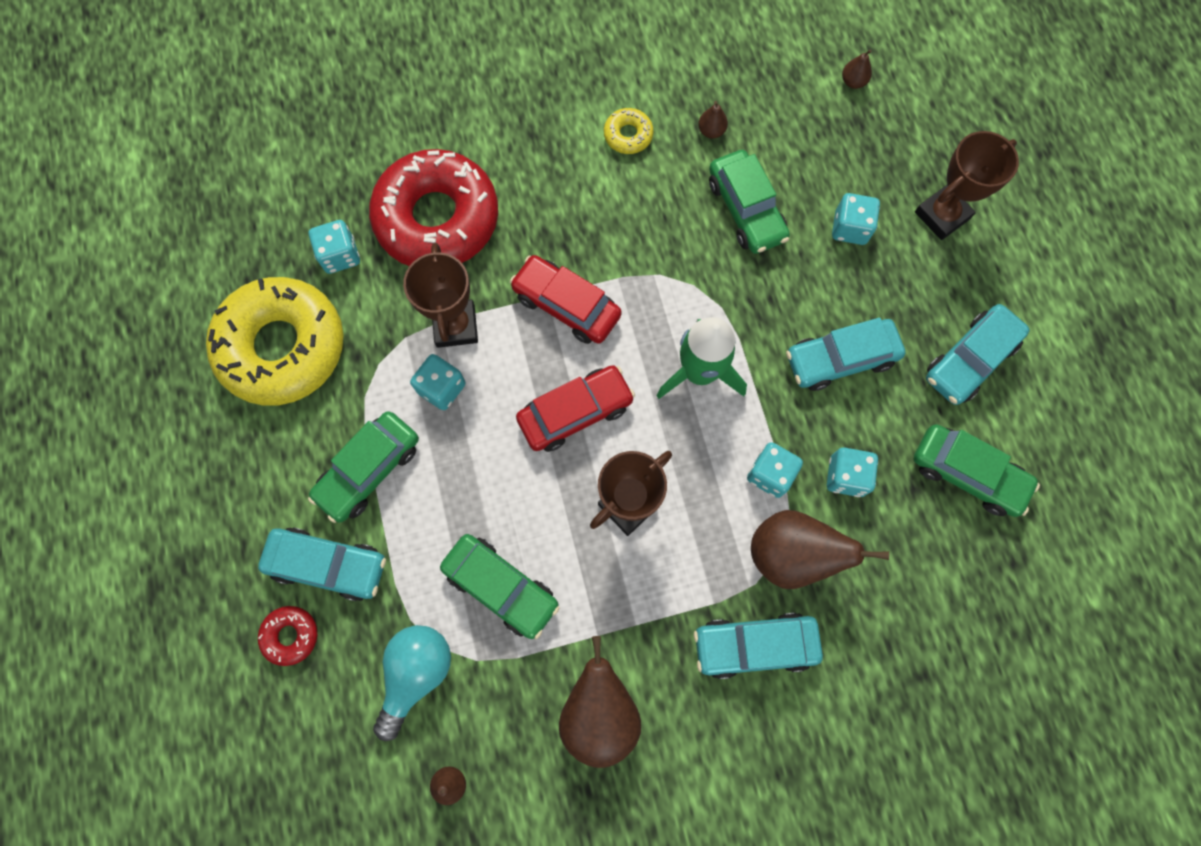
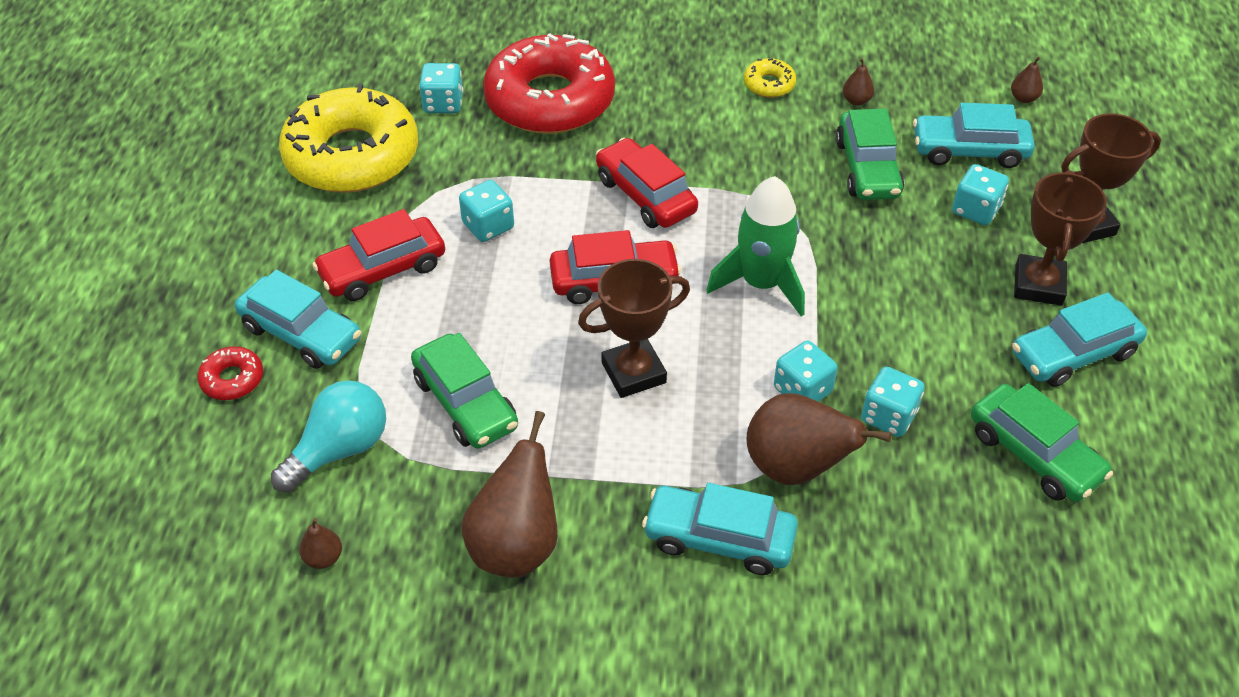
camera: 20 degrees right, 25 degrees down
green car [308,411,419,523] -> red car [312,209,445,301]
brown trophy [403,243,478,348] -> brown trophy moved to [1014,170,1107,306]
turquoise car [786,318,906,391] -> turquoise car moved to [913,103,1035,168]

